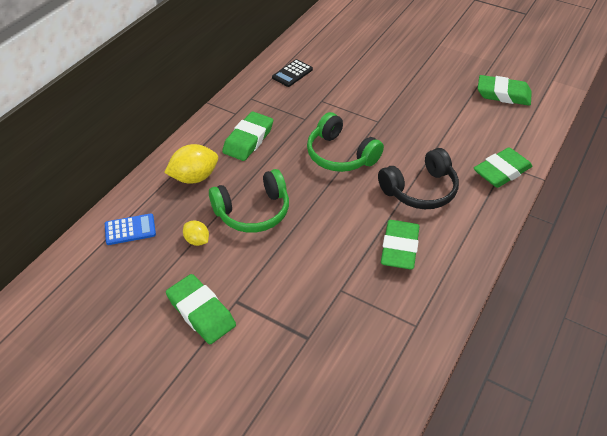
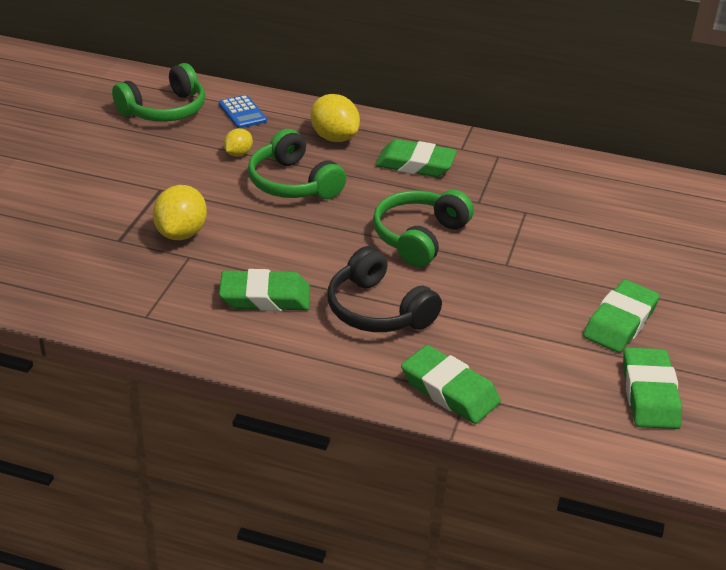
camera: 75 degrees right, 10 degrees down
green eraser [166,274,236,344] -> green eraser moved to [583,280,660,353]
black calculator [272,59,313,87] -> none
none -> green headphones [112,63,205,122]
none -> yellow lemon [153,185,207,240]

